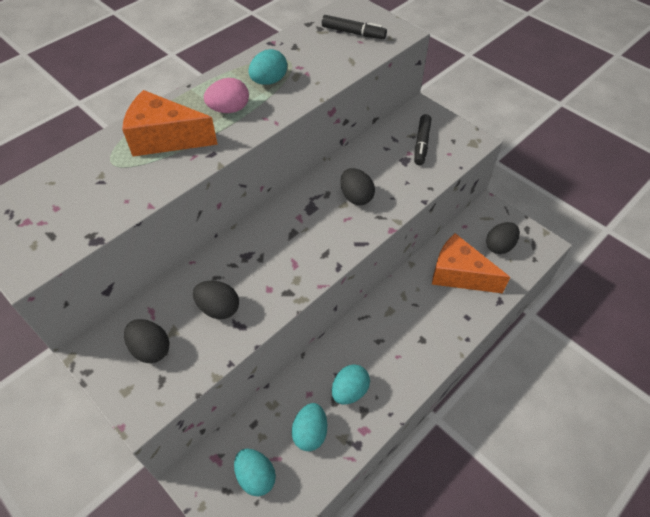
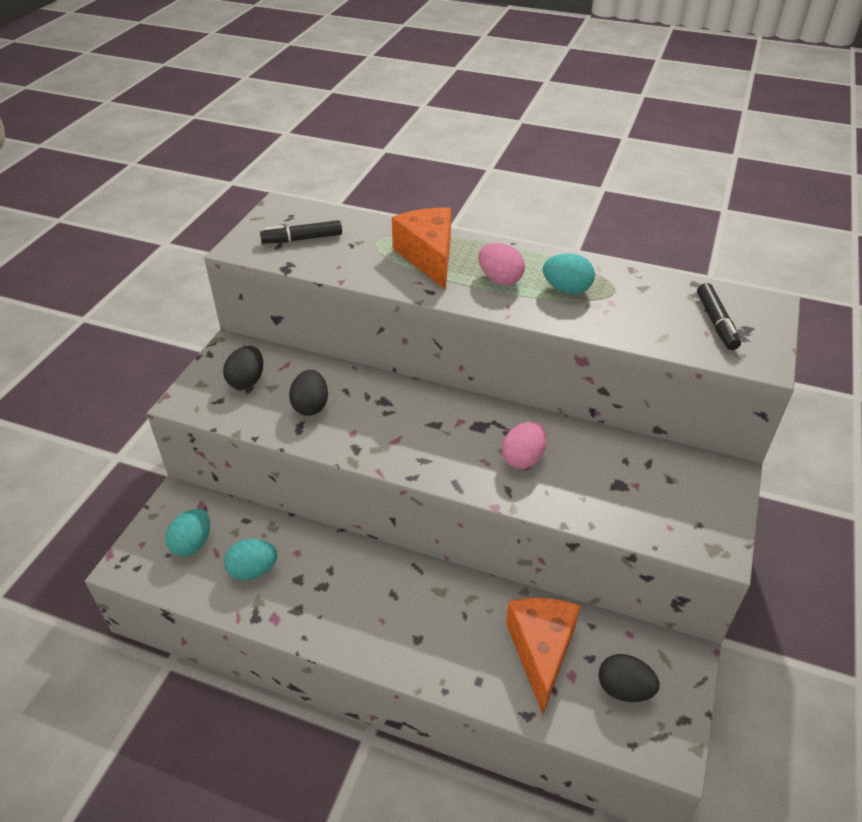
camera: 65 degrees right, 10 degrees down
turquoise egg [332,364,370,404] -> none
black egg [340,168,375,205] -> pink egg [502,422,547,469]
black marker [414,114,432,165] -> black marker moved to [260,220,342,244]

